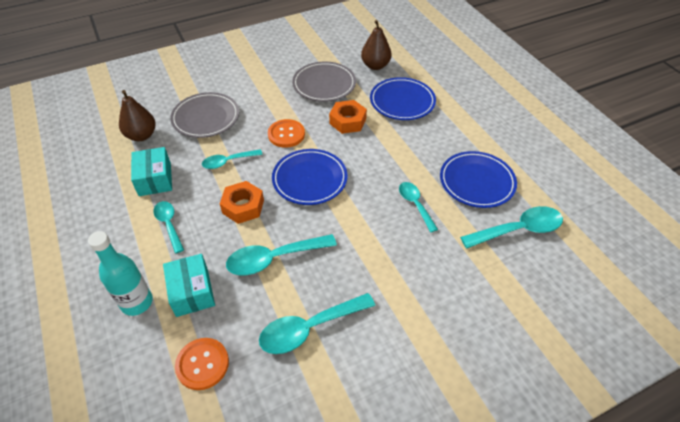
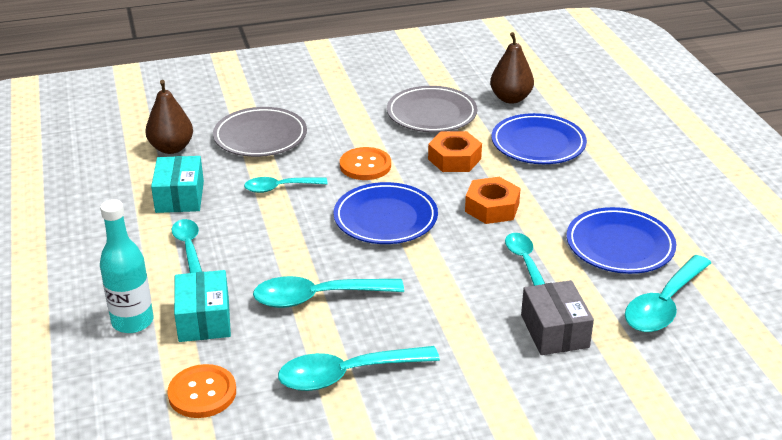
camera: 10 degrees right, 15 degrees down
orange nut [220,181,264,224] -> orange nut moved to [465,177,521,224]
turquoise spoon [460,206,563,249] -> turquoise spoon turned 135 degrees clockwise [625,255,711,332]
none -> grey box [521,280,594,355]

